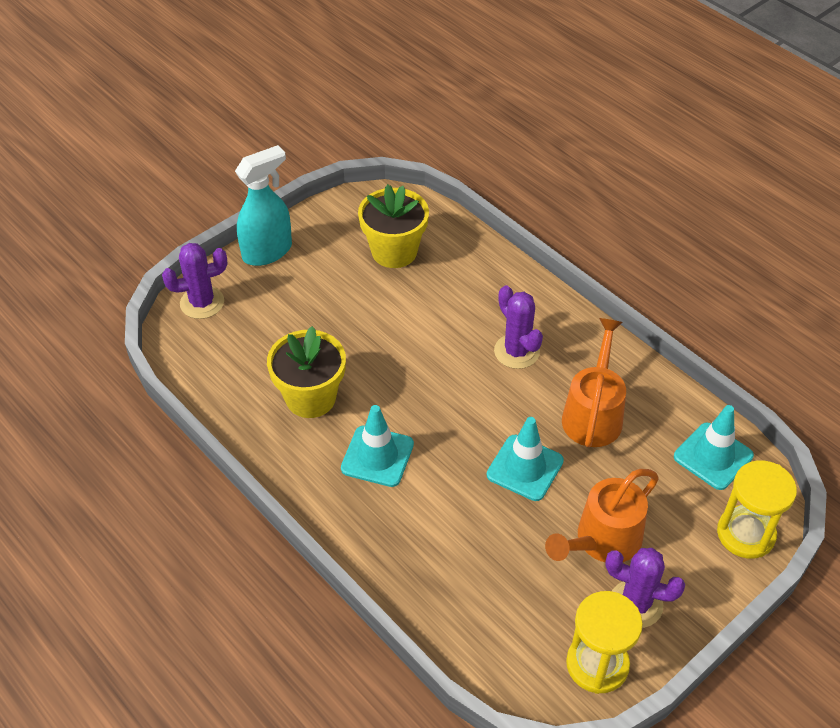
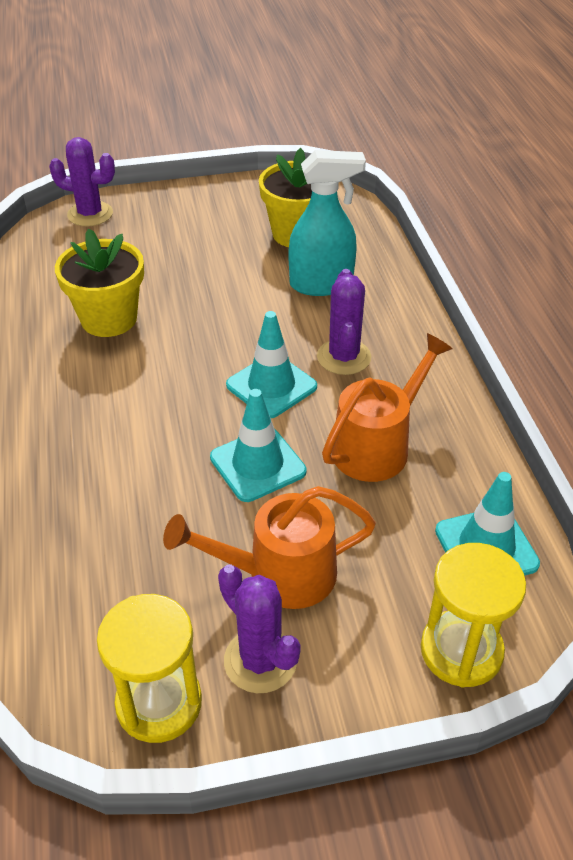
camera: 30 degrees right, 5 degrees down
turquoise spray bottle [235,145,292,266] -> turquoise spray bottle moved to [289,150,366,296]
turquoise traffic cone [341,405,414,487] -> turquoise traffic cone moved to [226,311,317,418]

